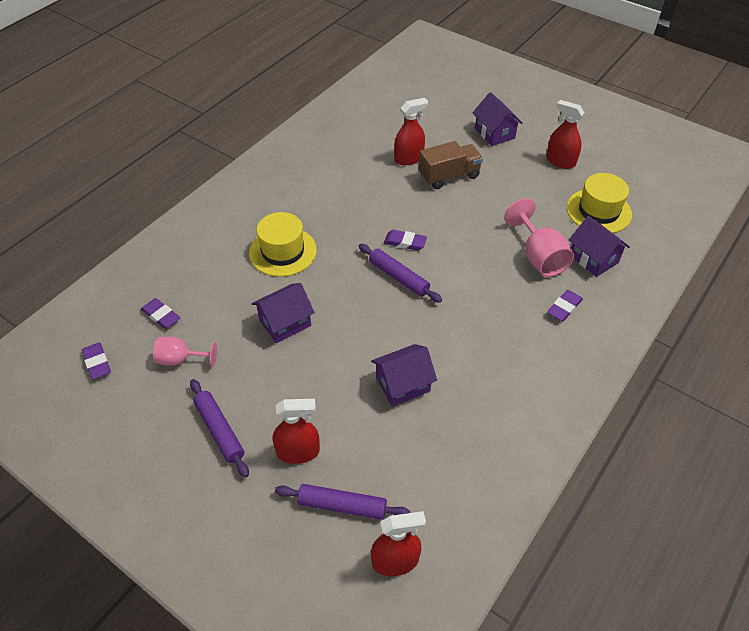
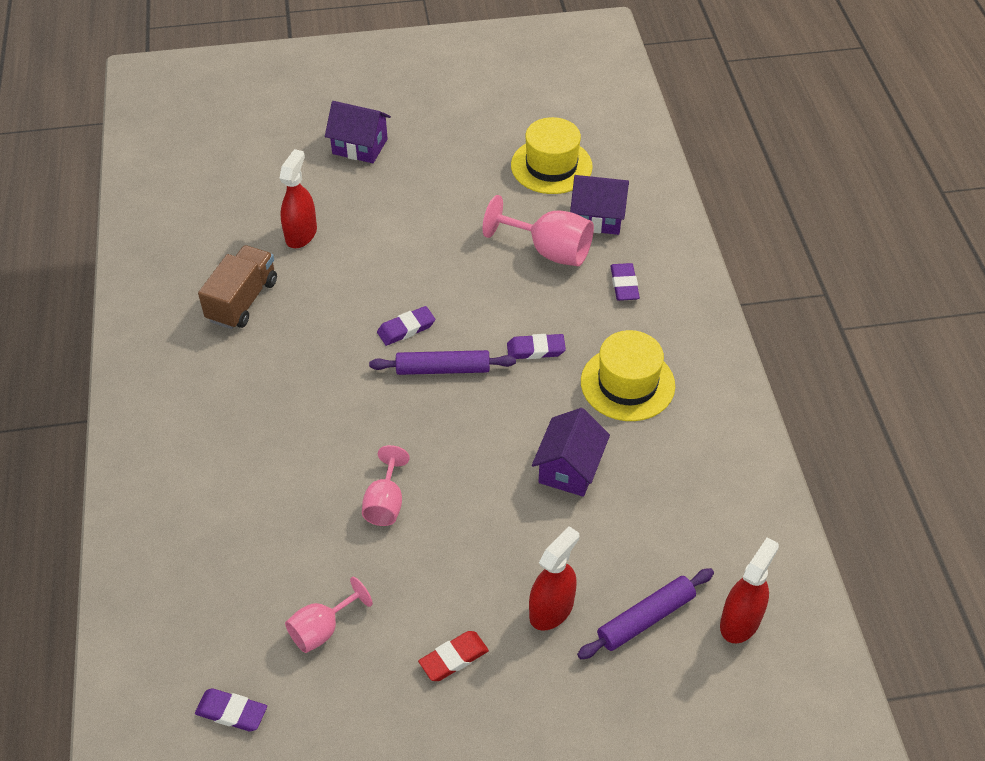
camera: 45 degrees left, 0 degrees up
purple eraser [141,298,181,329] -> purple eraser moved to [507,334,566,359]
purple rolling pin [190,379,249,477] -> red eraser [418,631,489,681]
yellow hat [249,212,317,277] -> yellow hat moved to [581,330,675,421]
purple house [252,283,315,343] -> pink goblet [362,445,410,526]
brown truck [419,141,483,189] -> brown truck moved to [198,245,277,329]
red spray bottle [546,100,584,169] -> none

